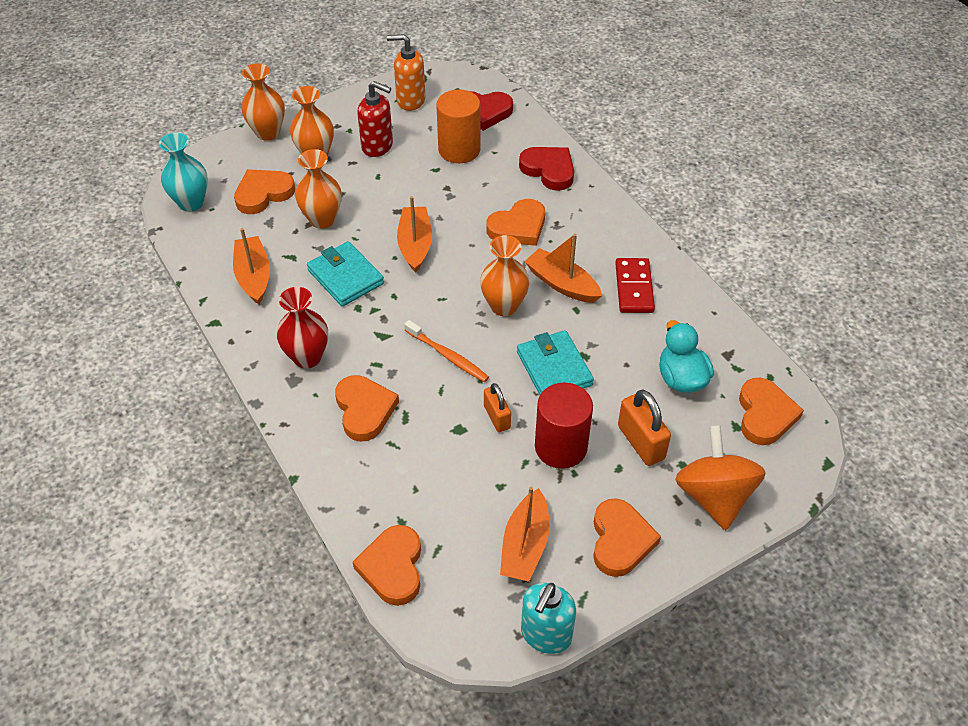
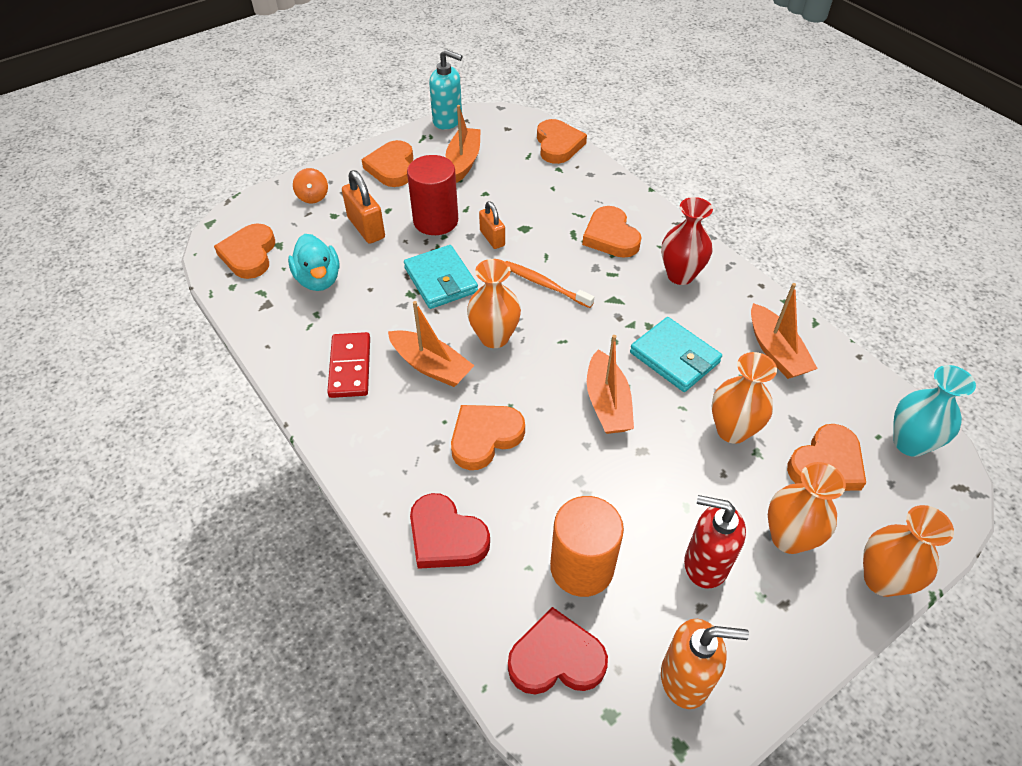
camera: 175 degrees right, 0 degrees up
turquoise soap dispenser [521,583,576,654] -> turquoise soap dispenser turned 90 degrees clockwise [429,49,462,130]
orange spinning top [675,425,766,530] -> orange spinning top [293,168,328,203], size x0.49

